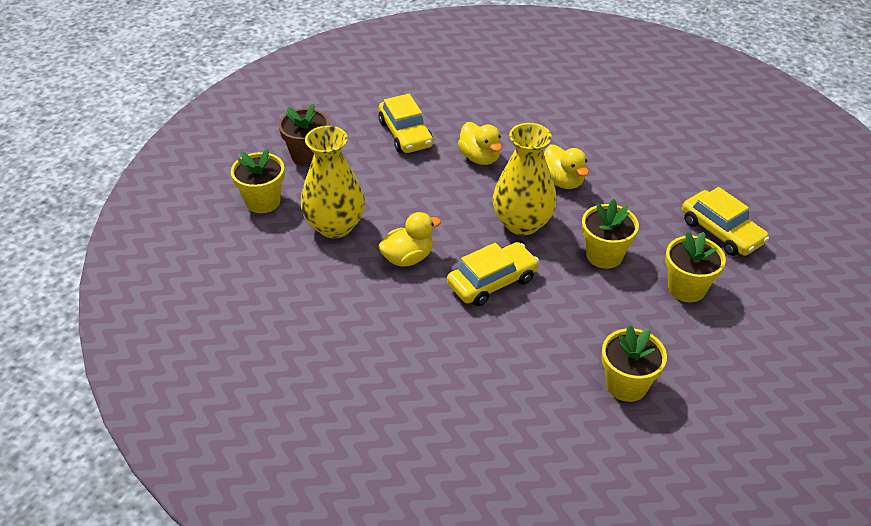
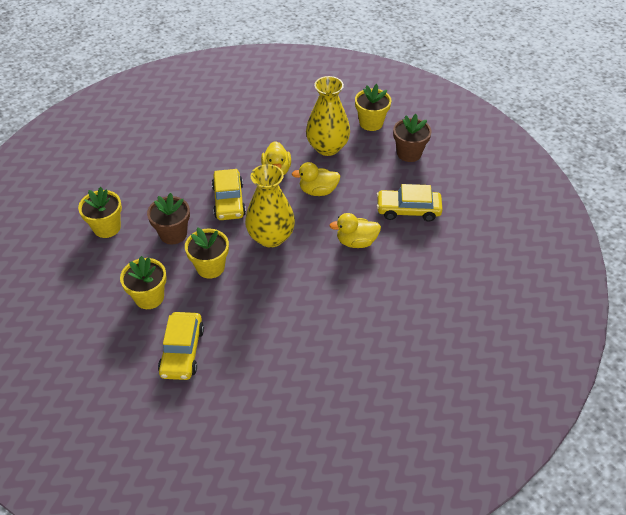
camera: 115 degrees right, 5 degrees up
yellow duck [544,145,589,189] -> yellow duck moved to [292,162,340,196]
yellow car [682,187,769,256] -> yellow car turned 75 degrees counterclockwise [158,312,204,380]
none -> brown flower pot [147,193,190,245]

